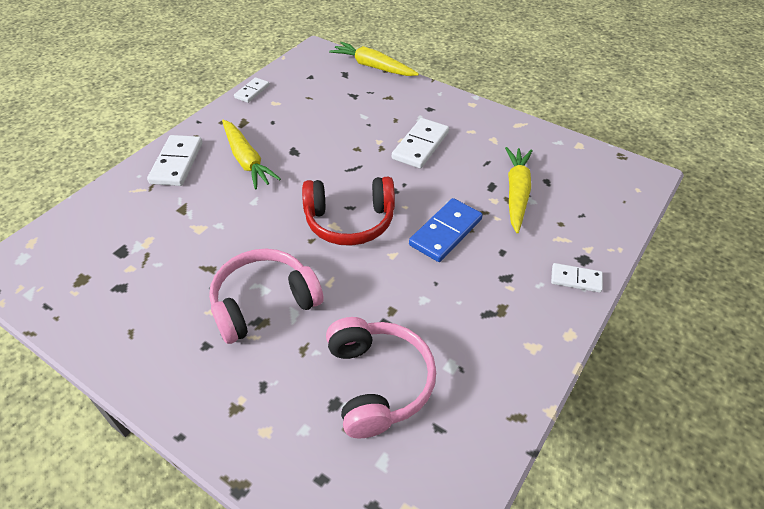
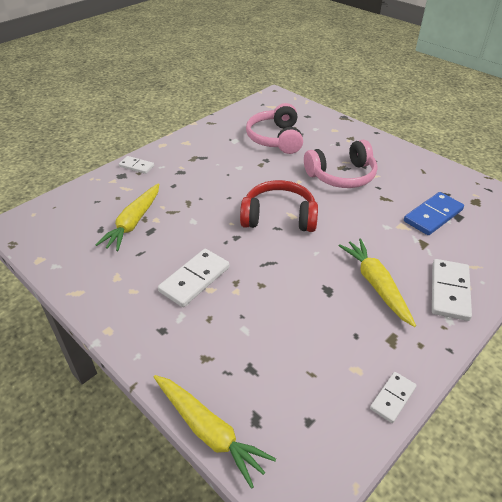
camera: 170 degrees left, 5 degrees down
blue domino [409,198,483,262] -> blue domino moved to [404,192,464,235]

